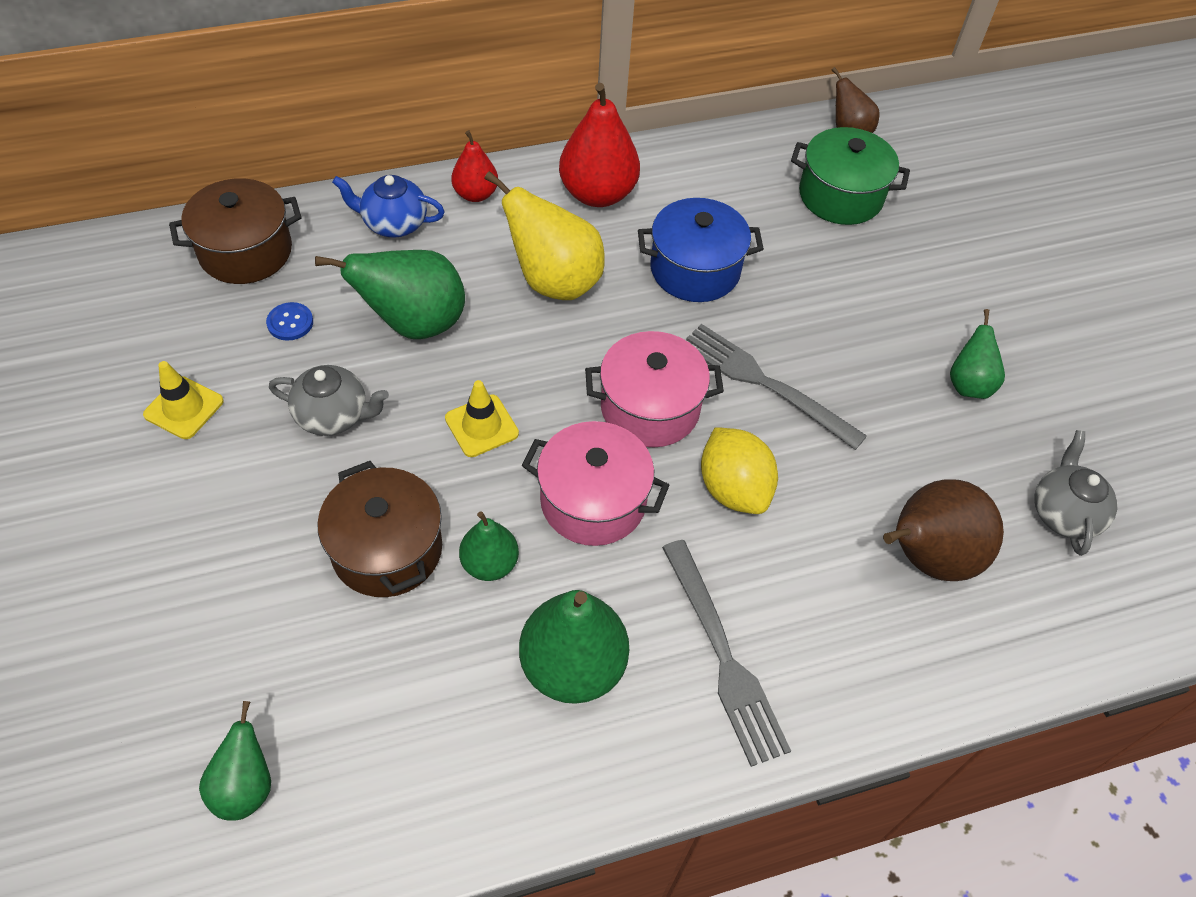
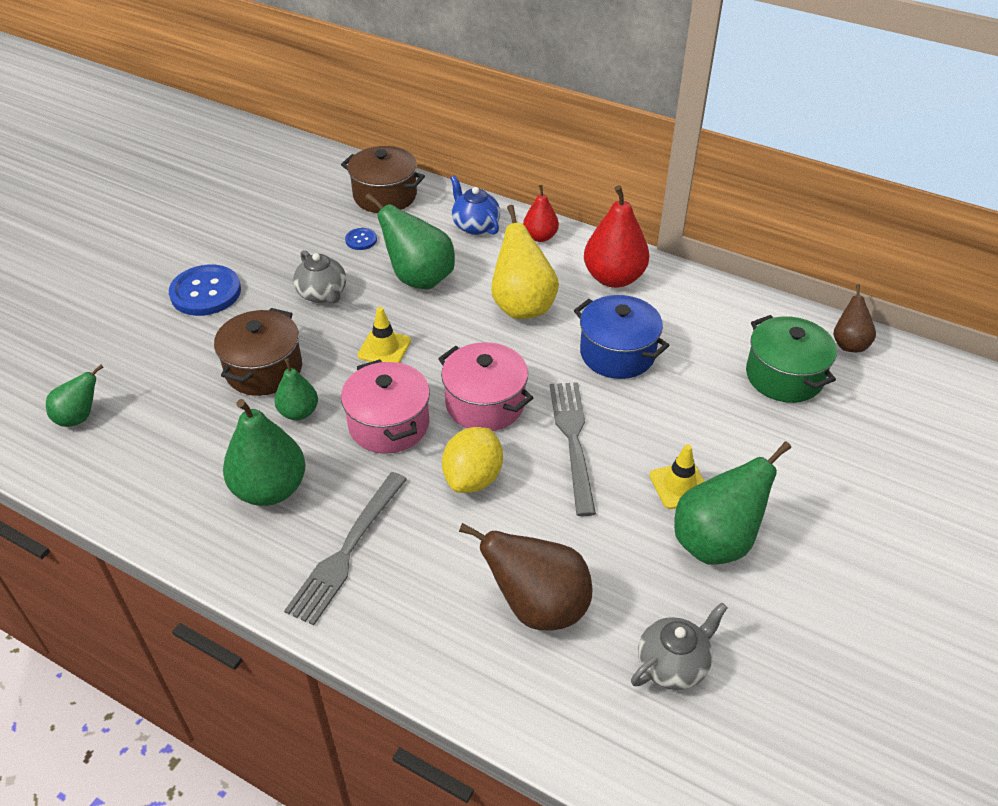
camera: 50 degrees right, 10 degrees down
yellow traffic cone [143,361,224,439] -> yellow traffic cone moved to [649,444,705,509]
green pear [950,309,1005,399] -> green pear [674,441,791,565], size x1.73
none -> blue button [169,265,241,316]

